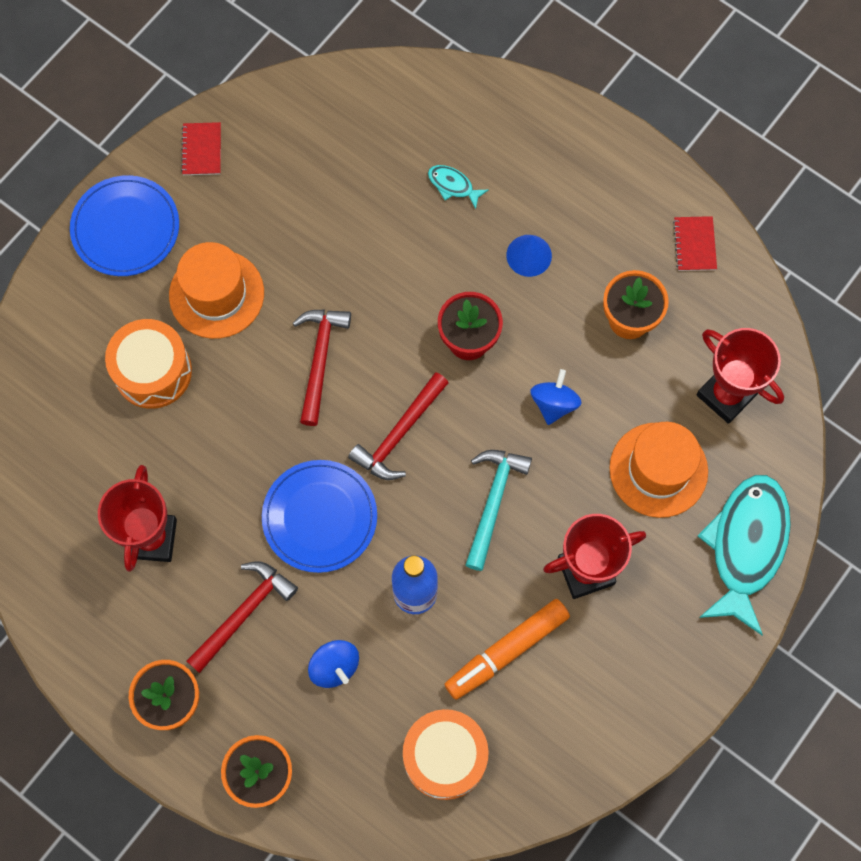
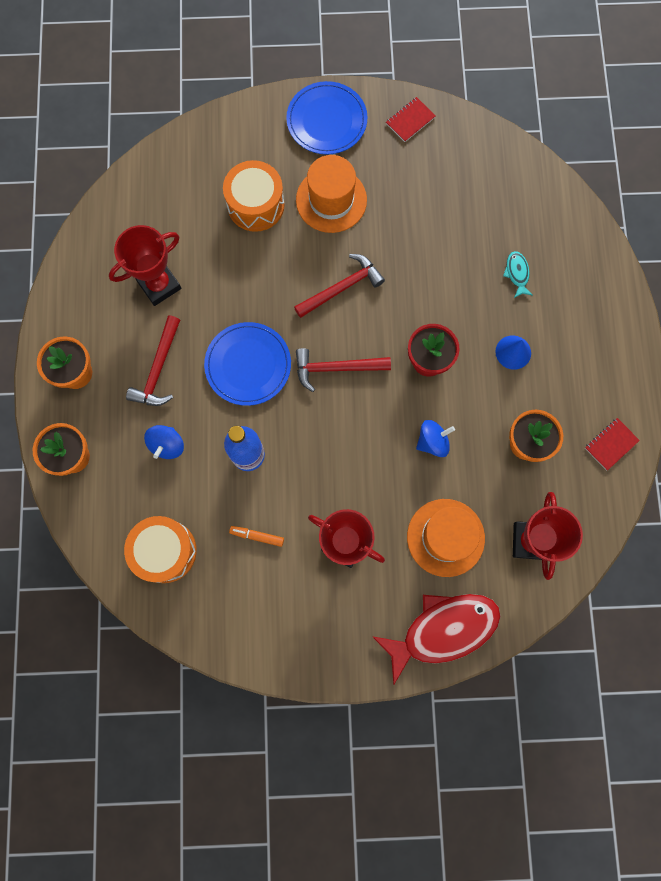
camera: 50 degrees right, 5 degrees up
red hammer [187,561,298,673] -> red hammer turned 105 degrees clockwise [126,315,180,406]
orange marker [444,599,570,700] -> orange marker [229,526,284,547], size x0.50
turquoise hammer [466,450,532,571] -> none
turquoise fish [698,475,791,635] -> red fish [372,594,501,685]

